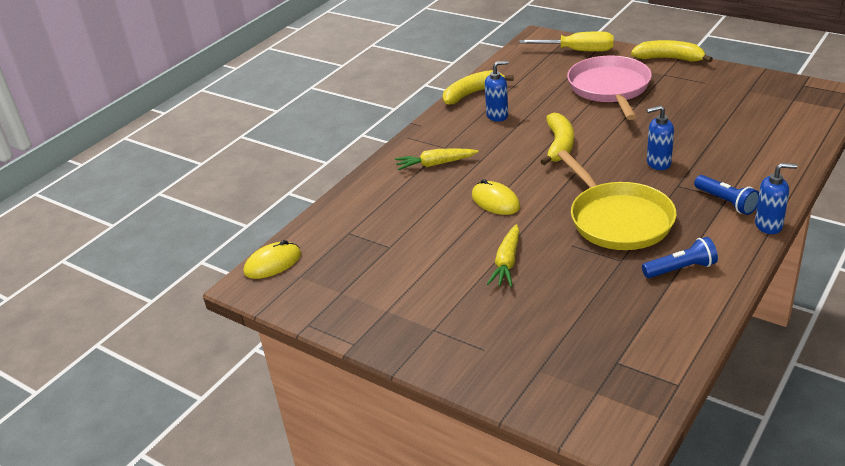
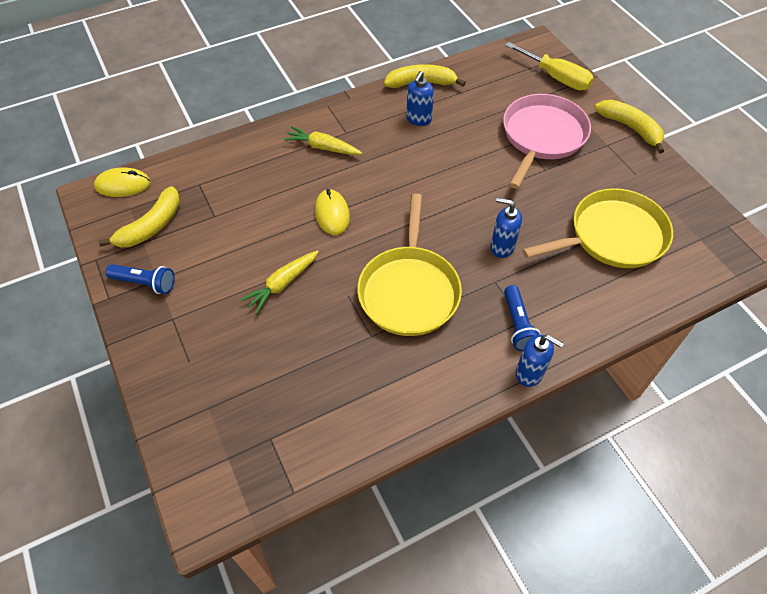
camera: 25 degrees right, 20 degrees up
blue soap dispenser [485,60,509,122] -> blue soap dispenser turned 105 degrees clockwise [406,71,434,126]
yellow banana [540,113,574,165] -> yellow banana moved to [99,186,180,247]
blue flashlight [642,237,718,278] -> blue flashlight moved to [105,264,175,294]
none -> yellow pan [522,188,673,268]

